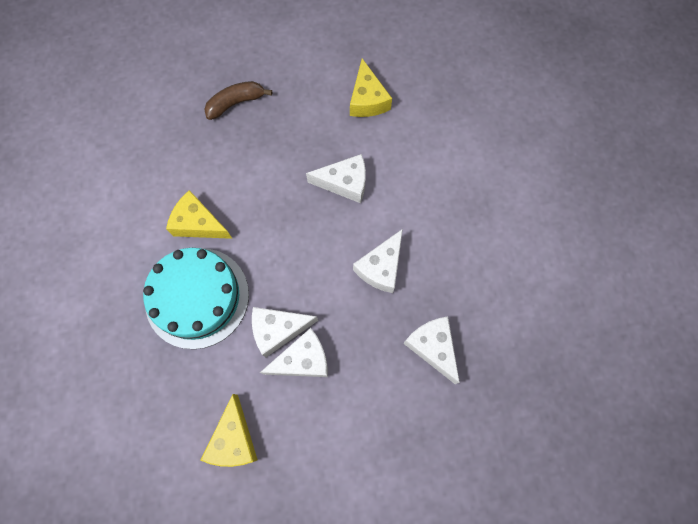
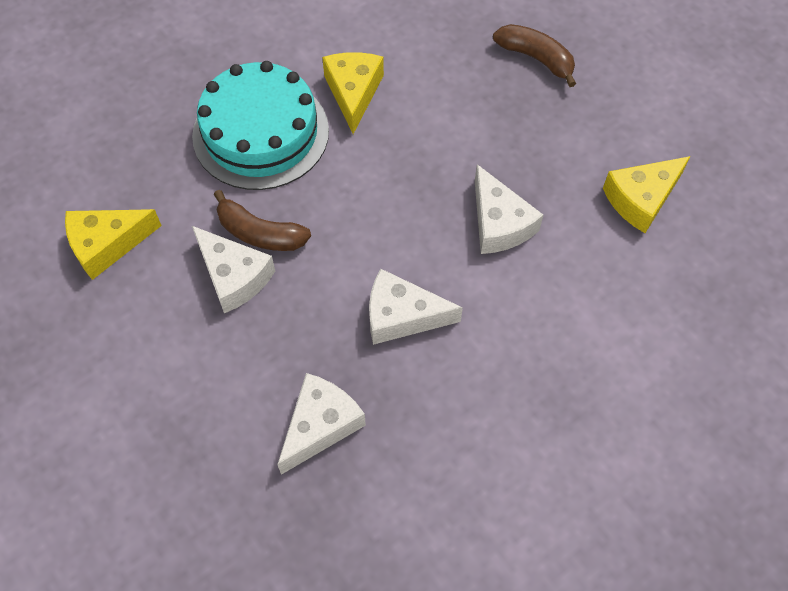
camera: 65 degrees right, 10 degrees down
white cheese [252,307,318,357] -> brown banana [214,190,311,251]

